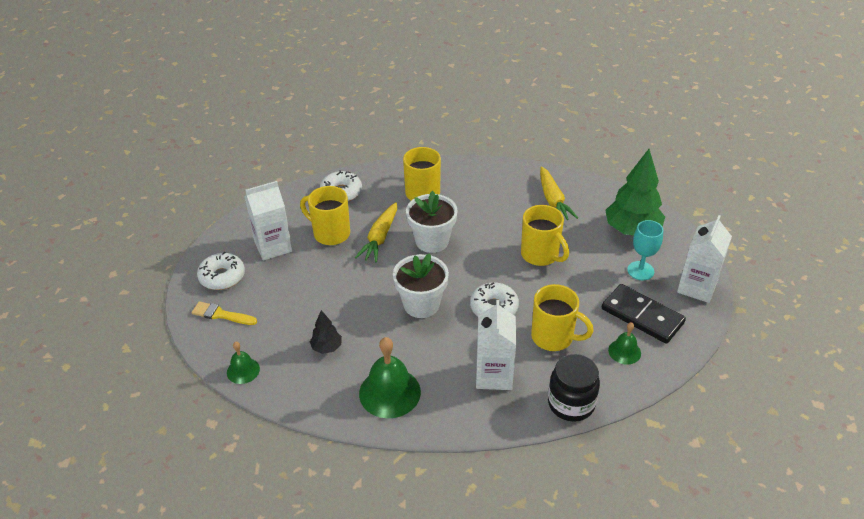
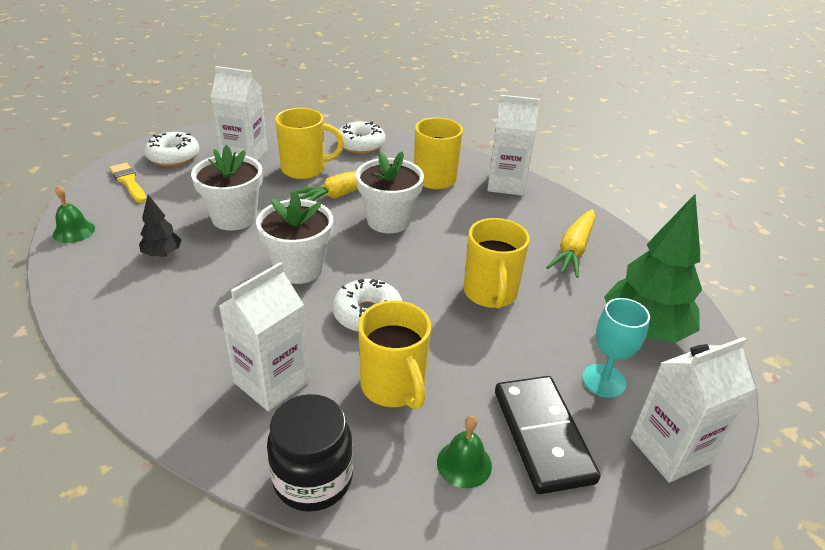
camera: 35 degrees right, 5 degrees down
yellow mug [300,186,350,245] -> yellow mug turned 105 degrees clockwise [275,108,344,179]
green bell [359,337,421,418] -> none
none -> white flower pot [191,145,263,231]
none -> white carton [487,95,540,196]

